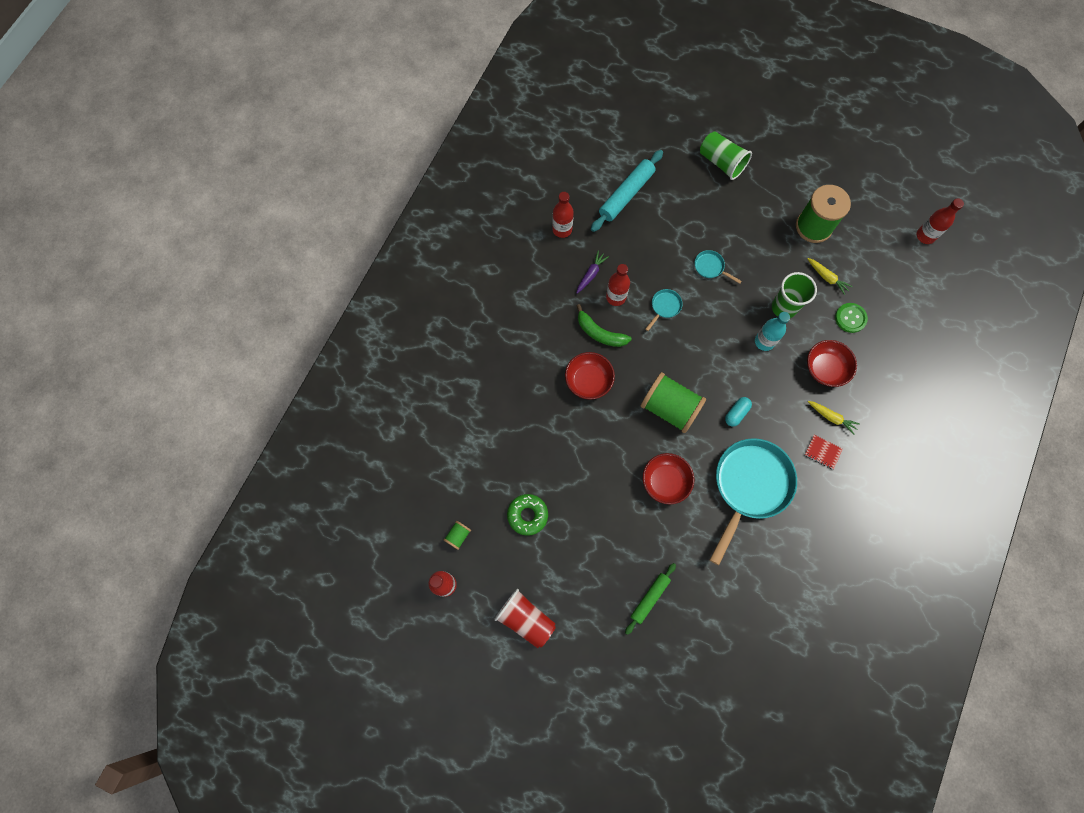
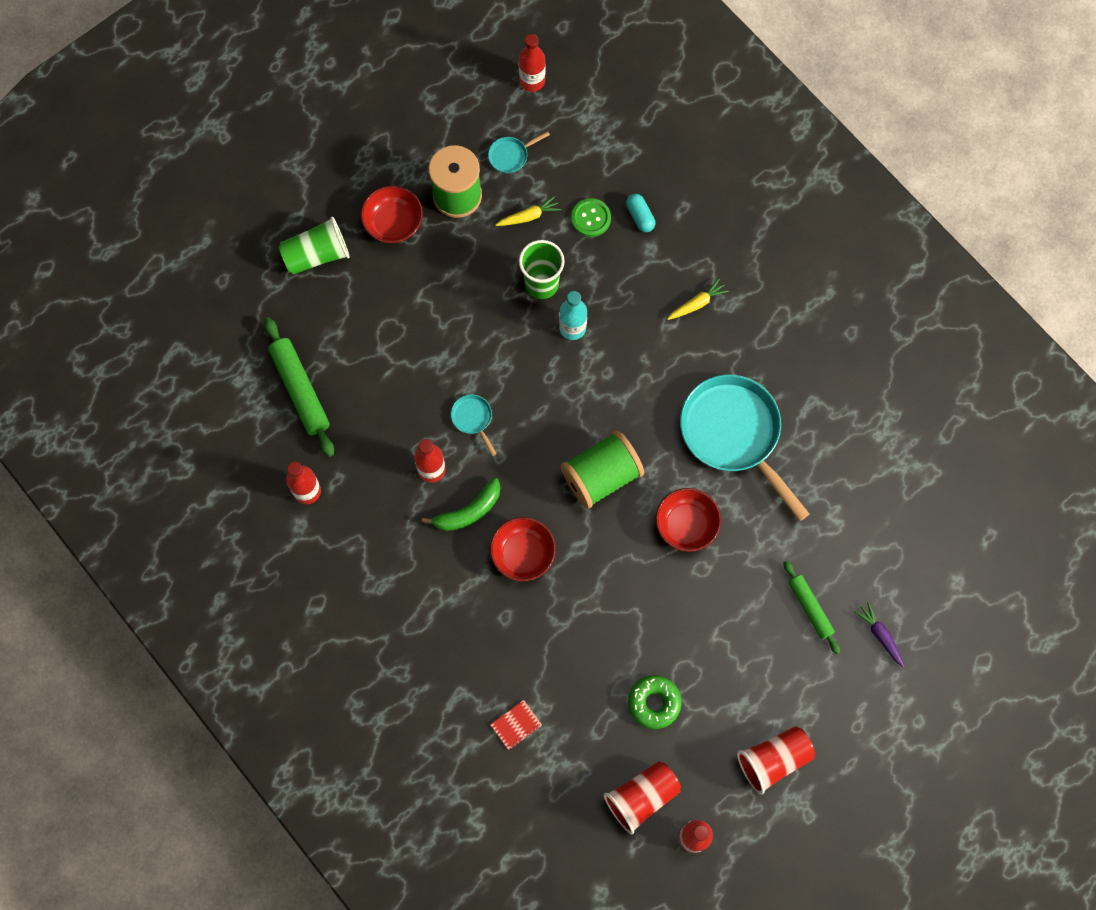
camera: 65 degrees left, 0 degrees up
green spool [443,521,471,550] -> red cup [604,761,681,834]
purple carrot [576,251,609,294] -> purple carrot moved to [854,602,904,667]
turquoise rolling pin [591,150,663,232] -> green rolling pin [264,318,334,457]
turquoise pan [695,250,742,284] -> turquoise pan moved to [488,131,550,173]
turquoise capsule [725,397,752,427] -> turquoise capsule moved to [626,194,655,232]
red notebook [805,435,843,469] -> red notebook moved to [490,700,542,750]
red bowl [807,340,857,387] -> red bowl moved to [361,186,423,243]

